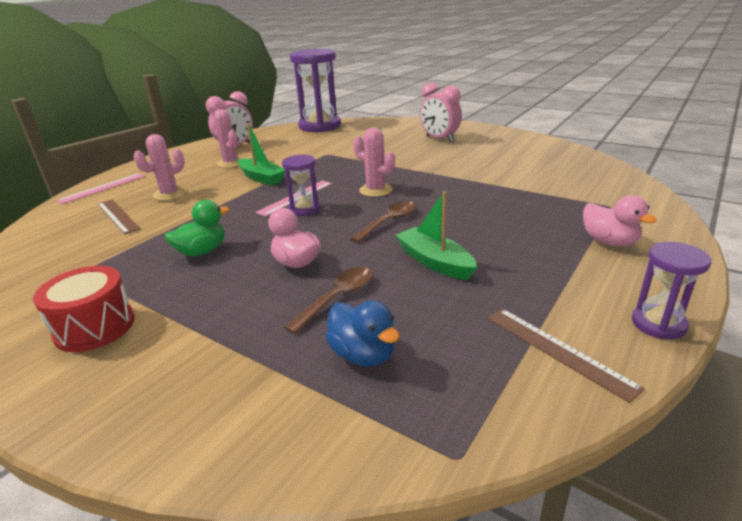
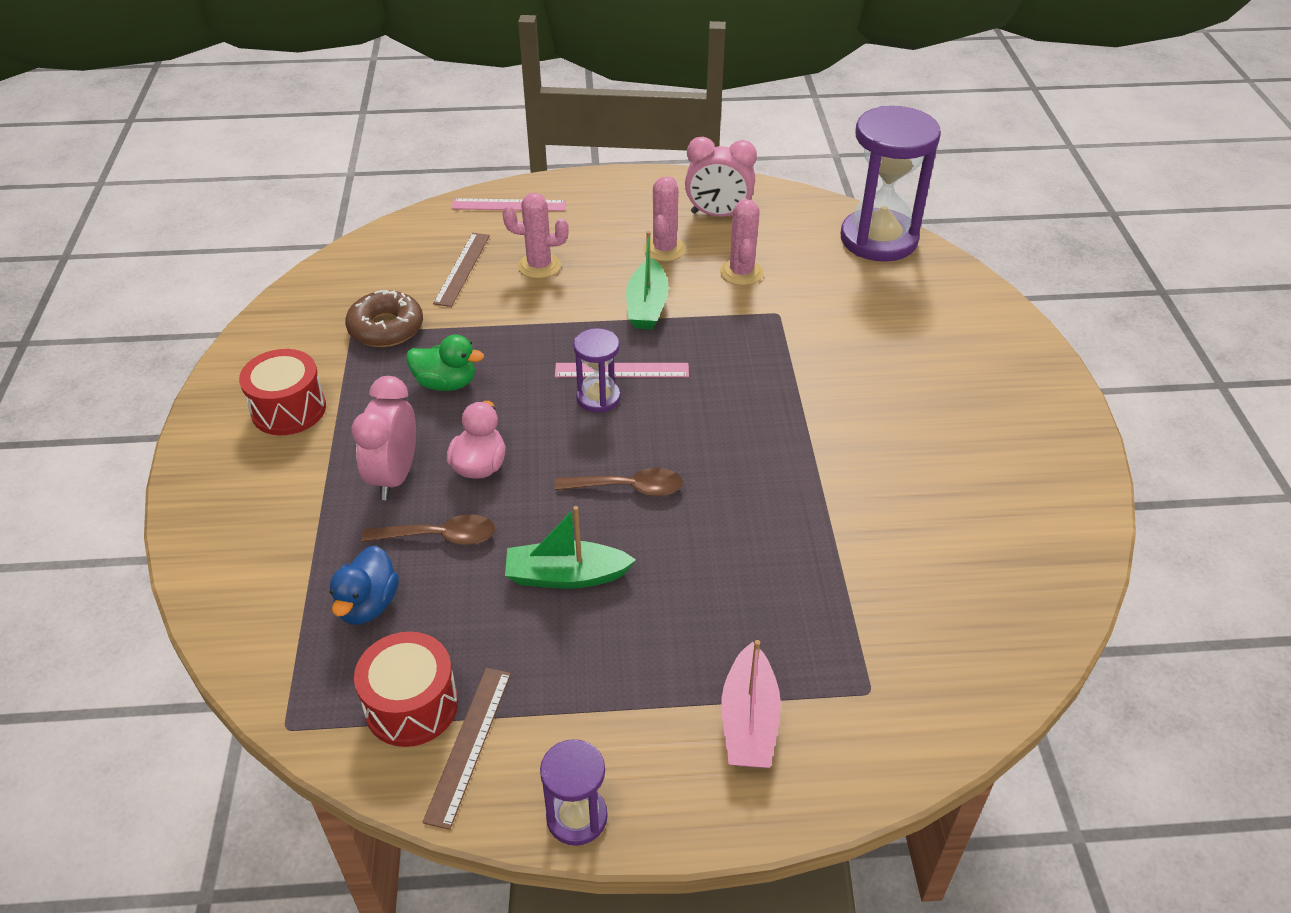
camera: 50 degrees right, 15 degrees up
pink cactus [353,128,395,197] -> pink cactus moved to [720,198,764,285]
green boat [395,191,477,280] -> green boat turned 105 degrees counterclockwise [505,506,636,589]
pink clock [420,83,462,142] -> pink clock moved to [352,376,416,500]
pink duck [583,195,657,246] -> pink boat [721,640,781,768]
none -> brown donut [345,290,423,347]
none -> red drum [354,632,458,747]

